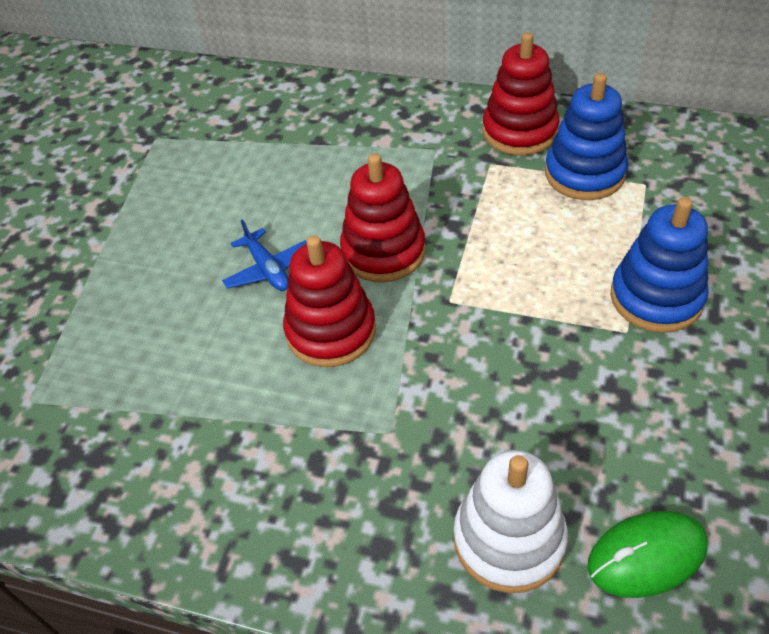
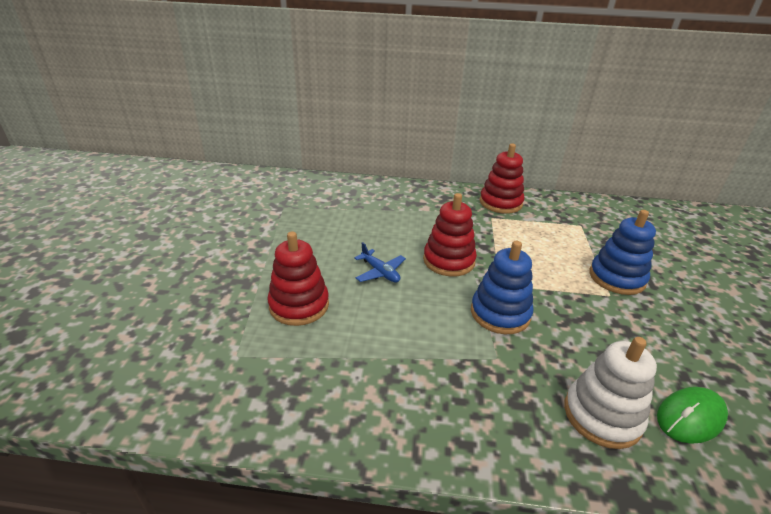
camera: 15 degrees left, 15 degrees down
red stacking toy [283,235,376,367] -> red stacking toy moved to [267,231,329,326]
blue stacking toy [545,73,628,200] -> blue stacking toy moved to [471,241,534,334]

